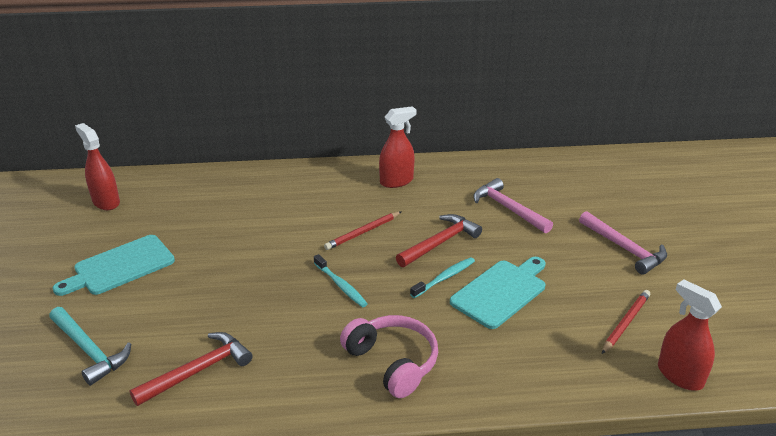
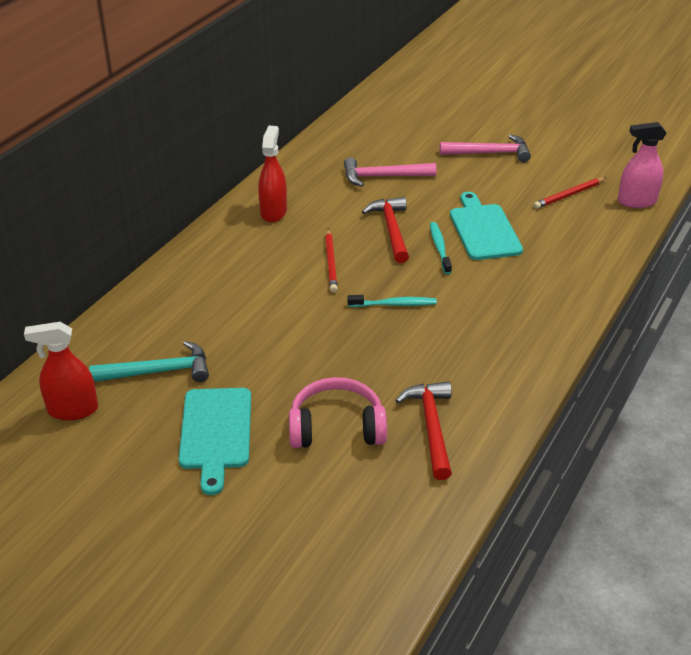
camera: 55 degrees left, 5 degrees up
turquoise hammer [49,307,131,386] -> turquoise hammer moved to [89,341,209,382]
pink headphones [340,315,438,398] -> pink headphones moved to [289,377,387,448]
red pencil [602,290,650,354] -> red pencil turned 105 degrees counterclockwise [533,177,606,209]
red spray bottle [658,279,722,391] -> pink spray bottle [618,122,666,208]

